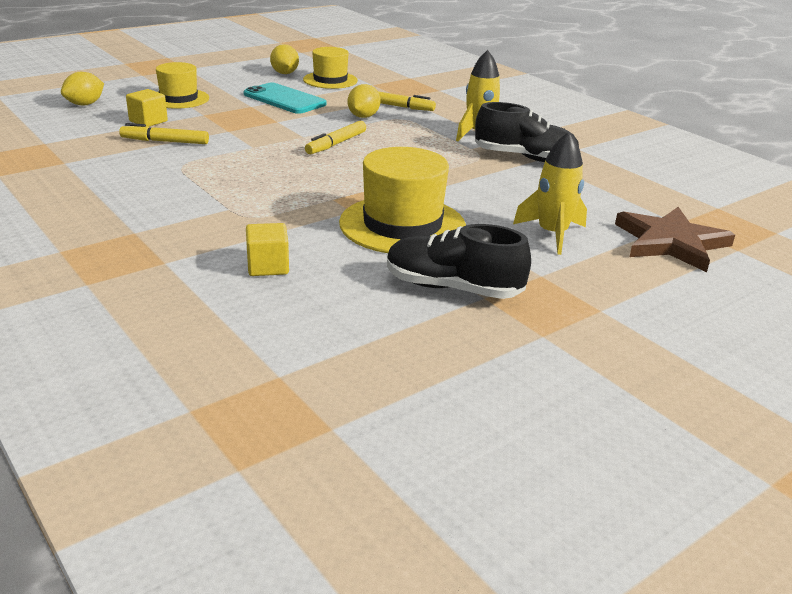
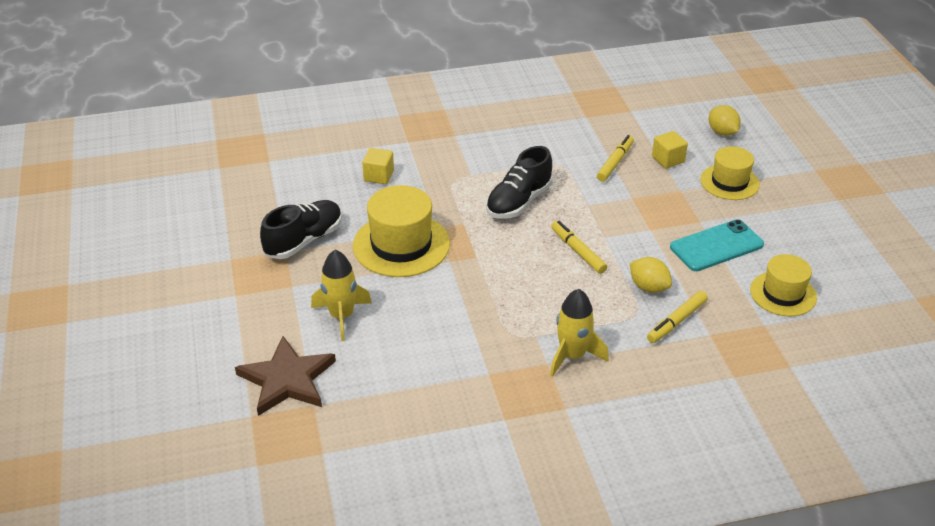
camera: 115 degrees right, 10 degrees up
yellow lemon [270,44,299,74] -> none
black shoe [475,102,579,162] -> black shoe moved to [486,146,553,219]

